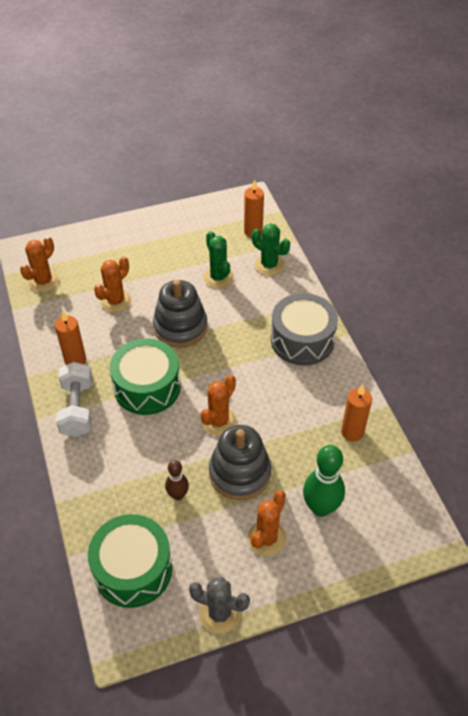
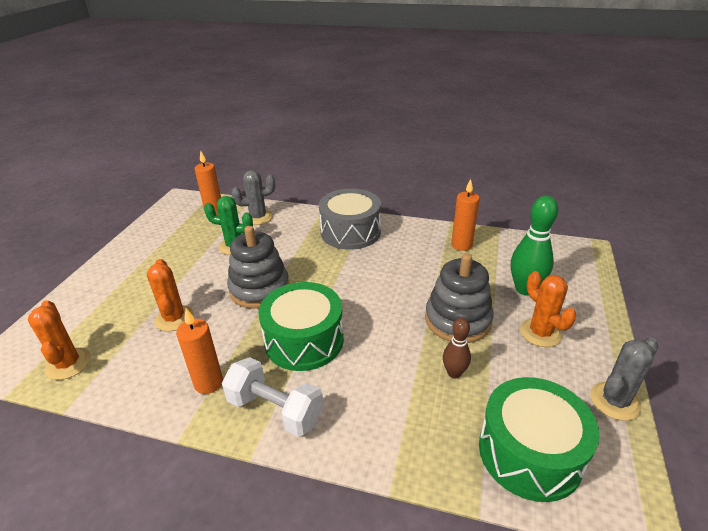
camera: 55 degrees left, 15 degrees down
orange cactus [201,375,237,436] -> none
green cactus [252,223,290,276] -> grey cactus [231,170,275,225]

